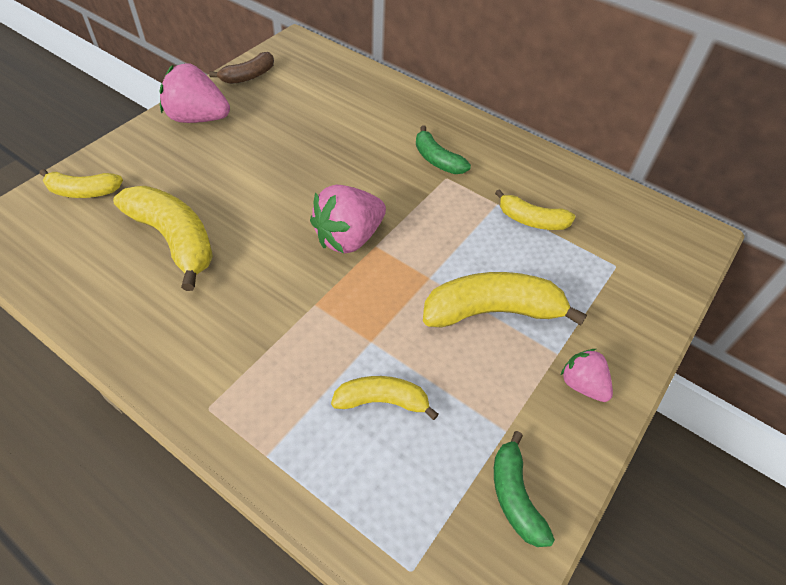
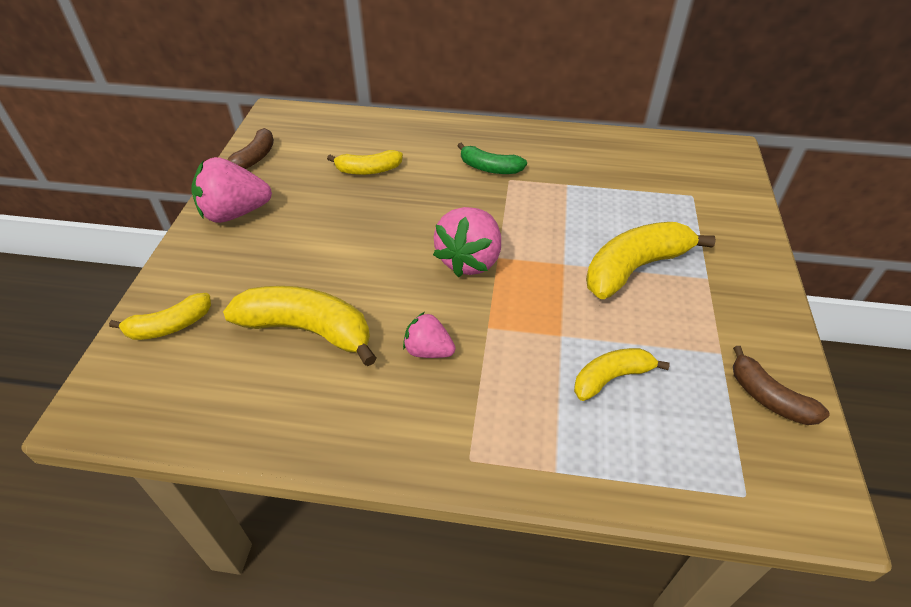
camera: 25 degrees left, 5 degrees down
green banana [494,431,555,547] -> brown banana [733,346,830,425]
yellow banana [495,189,575,230] -> yellow banana moved to [327,150,403,175]
pink strawberry [561,349,613,402] -> pink strawberry moved to [403,312,456,358]

